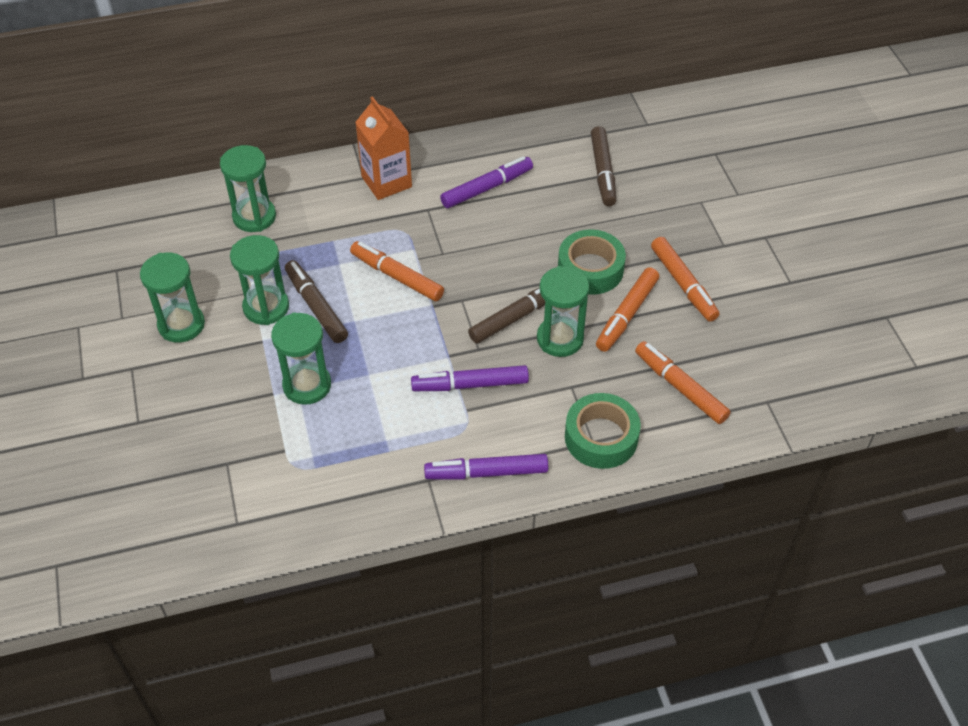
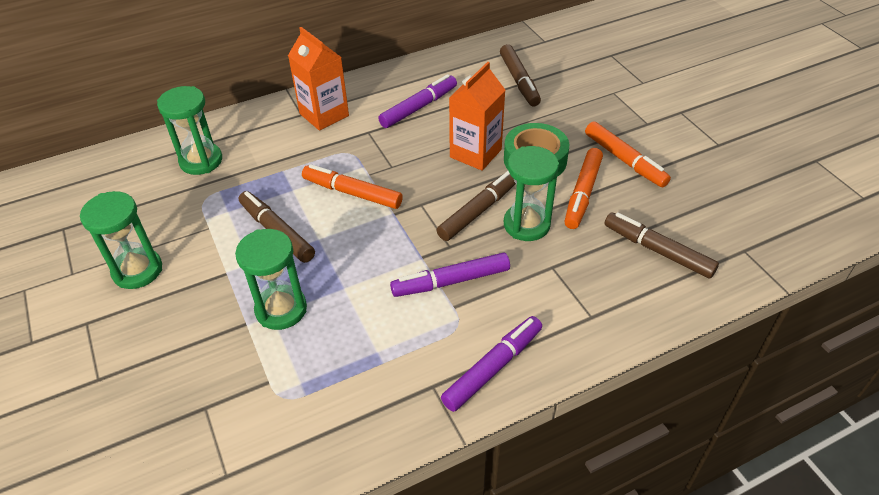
camera: 10 degrees left, 5 degrees down
green hourglass [230,235,289,325] -> none
purple marker [424,454,548,480] -> purple marker turned 150 degrees clockwise [441,316,542,412]
green tape [565,393,641,469] -> none
orange marker [635,341,731,424] -> brown marker [605,212,719,278]
none -> orange carton [449,62,505,171]

